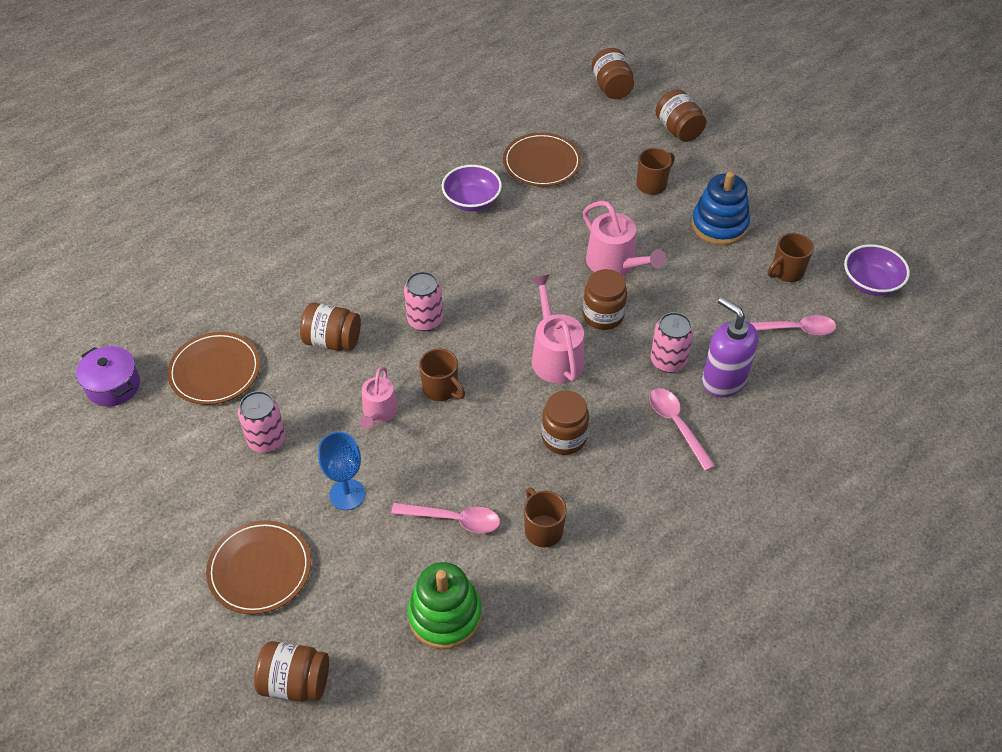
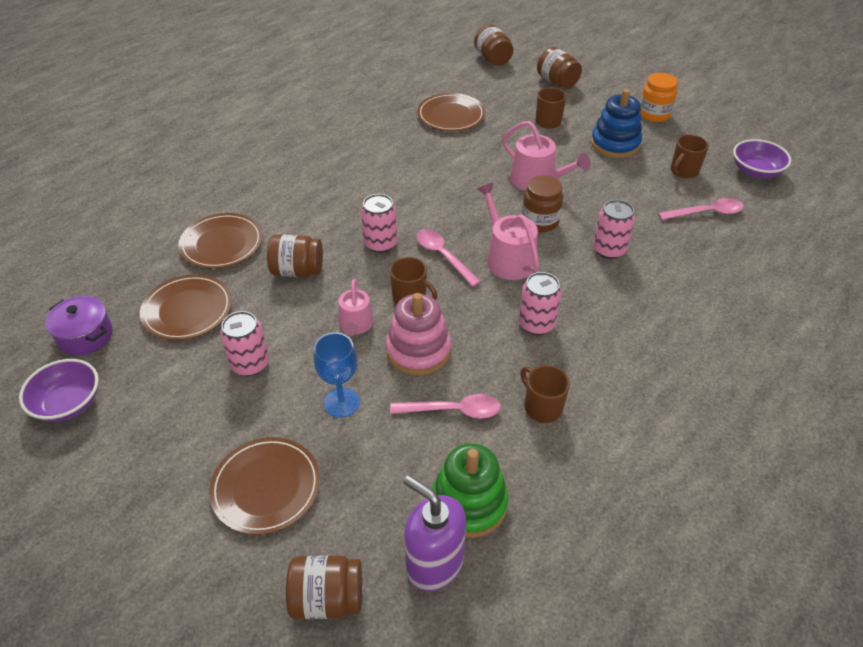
camera: 10 degrees left, 5 degrees down
purple bowl [442,165,502,211] -> purple bowl moved to [19,359,99,422]
brown jar [542,391,589,455] -> pink can [519,272,562,335]
pink spoon [649,388,715,471] -> pink spoon moved to [416,229,481,287]
purple soap dispenser [702,297,758,397] -> purple soap dispenser moved to [403,475,466,591]
none -> brown plate [178,213,262,269]
none -> pink stacking toy [386,293,451,375]
none -> orange jar [640,73,678,122]

